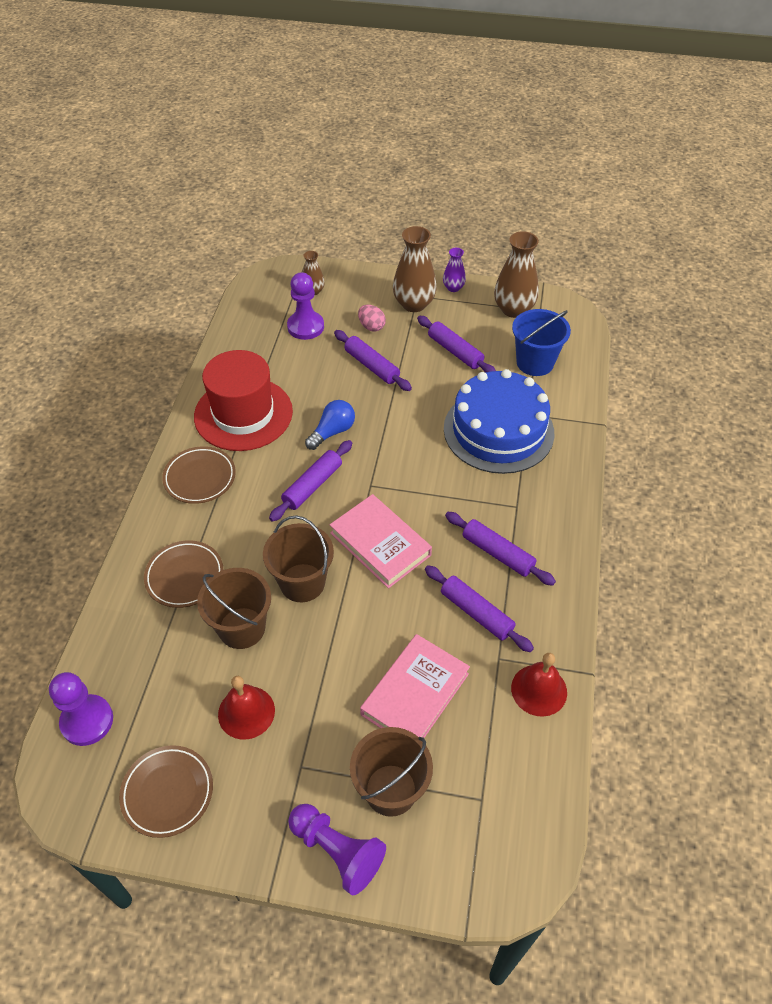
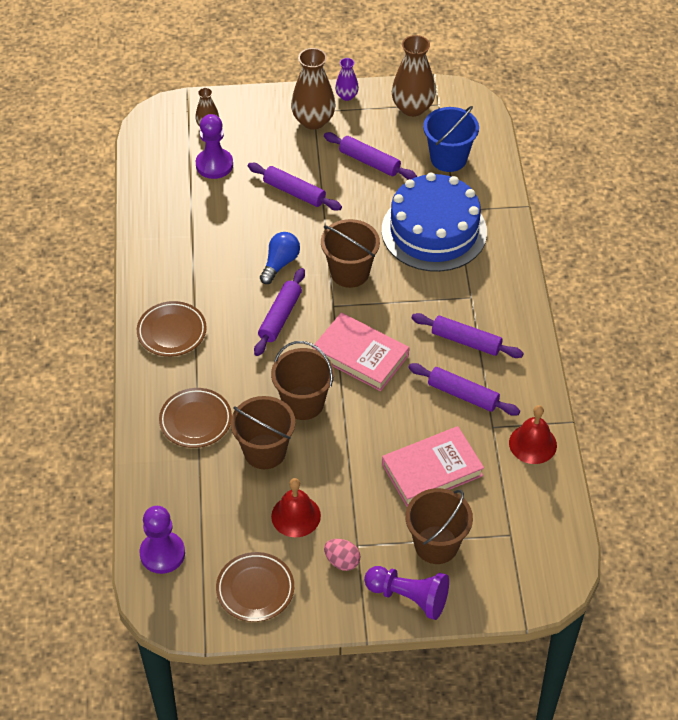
camera: 15 degrees left, 0 degrees up
red hat [194,350,293,451] -> none
pink egg [358,305,386,332] -> pink egg moved to [324,539,361,571]
pink book [360,634,470,738] -> pink book turned 45 degrees clockwise [382,426,484,507]
none -> brown bucket [321,219,380,288]

